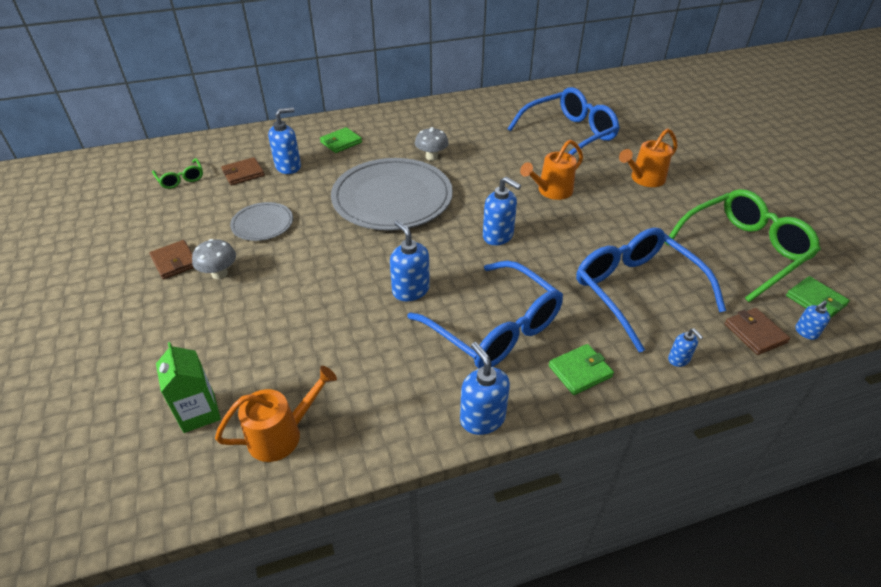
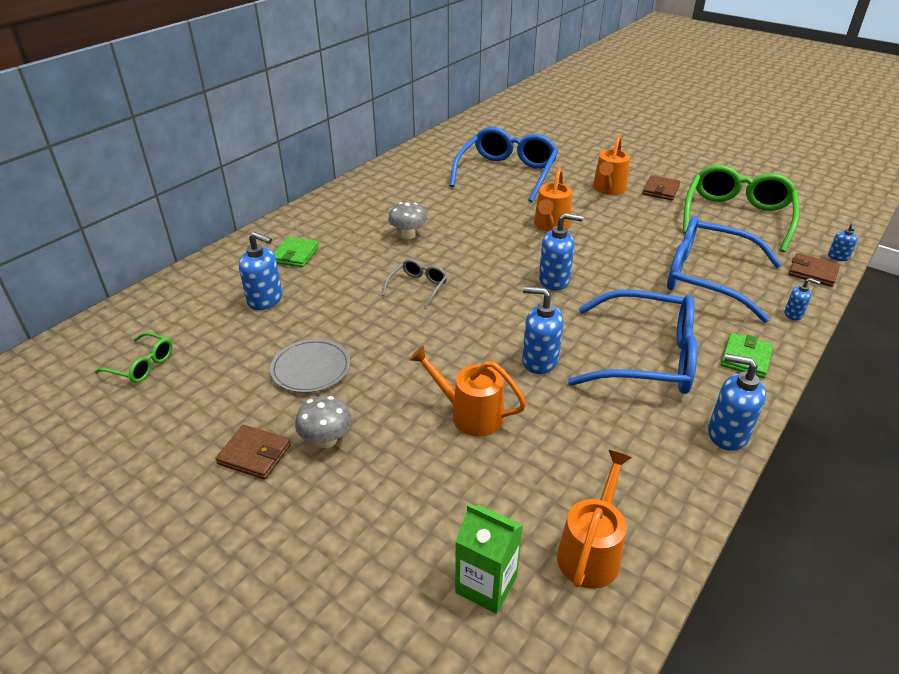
camera: 35 degrees left, 5 degrees down
brown wallet [221,157,265,185] -> brown wallet moved to [642,175,681,200]
blue soap dispenser [268,107,301,174] -> blue soap dispenser turned 90 degrees clockwise [239,232,282,310]
grey plate [331,158,453,230] -> grey glasses [382,259,448,309]
green wallet [786,276,850,318] -> none
none -> orange watering can [409,345,527,437]

